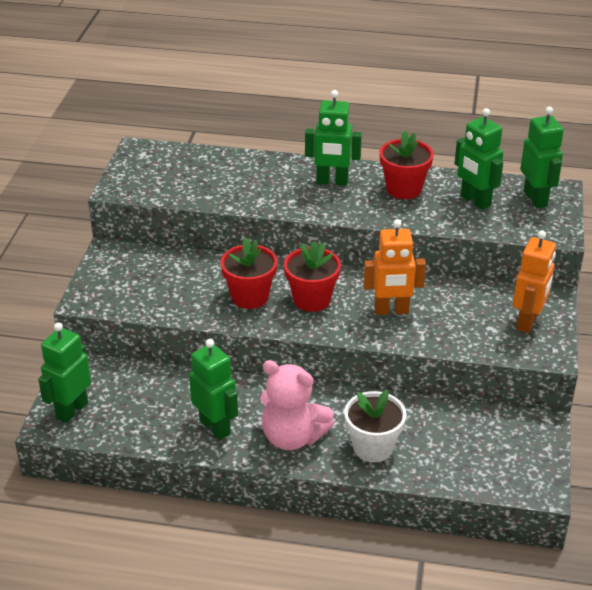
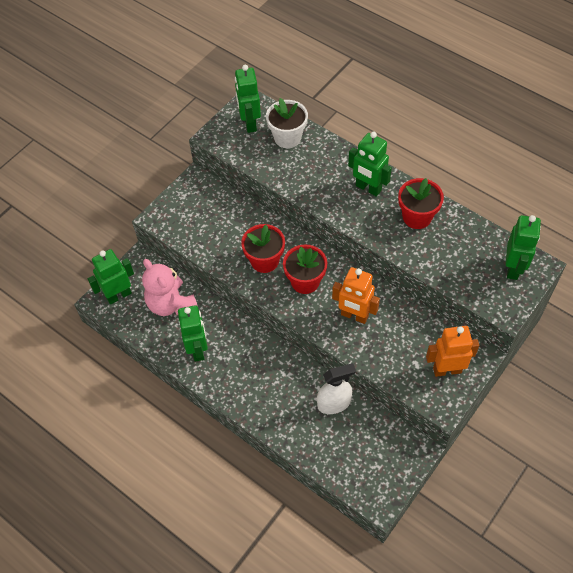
camera: 30 degrees right, 20 degrees up
pink teddy bear [260,360,334,450] -> pink teddy bear moved to [142,259,198,316]
white flower pot [344,390,406,462] -> white flower pot moved to [266,98,308,148]
green robot [454,108,503,210] -> green robot moved to [235,65,261,133]
orange robot [513,230,556,333] -> orange robot turned 150 degrees counterclockwise [426,326,479,377]
none -> white spray bottle [317,363,356,414]

